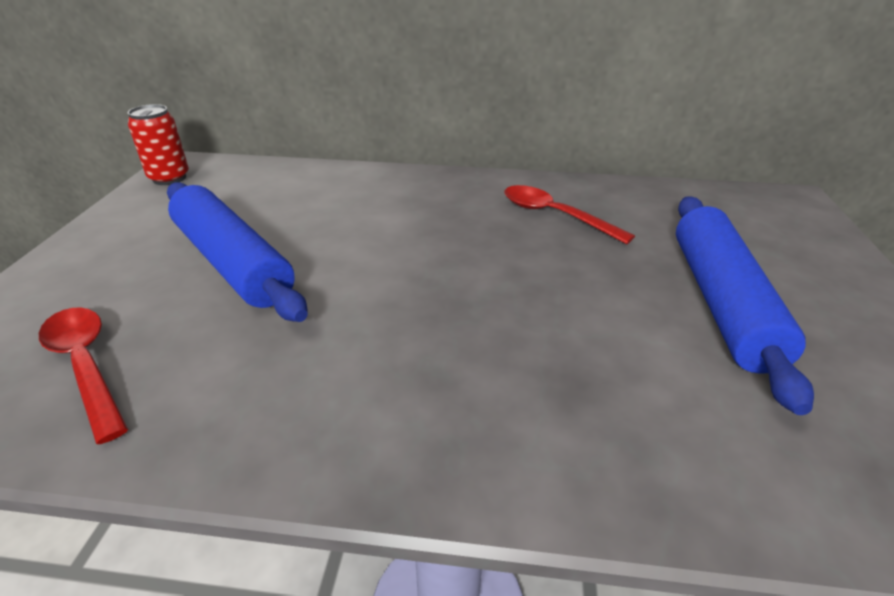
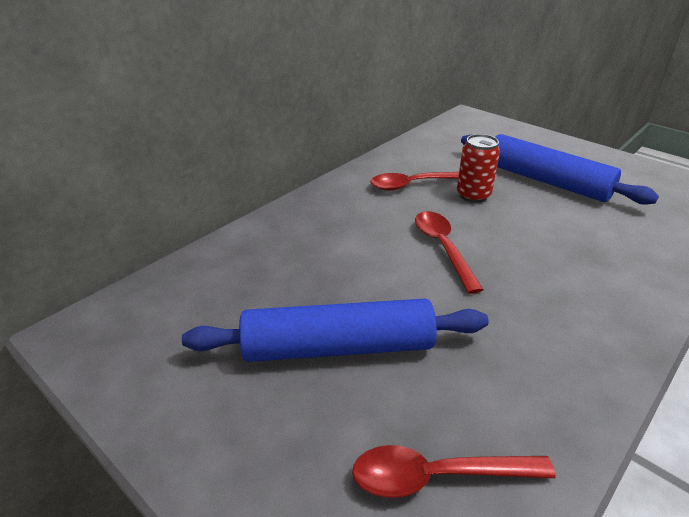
camera: 55 degrees left, 0 degrees up
red can [127,104,189,185] -> red can moved to [457,134,500,203]
none -> red spoon [415,211,484,294]

